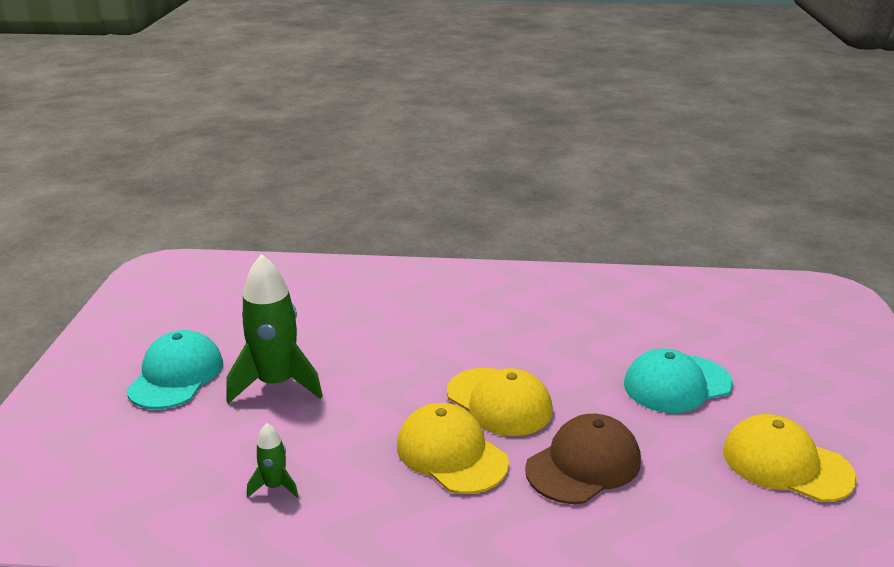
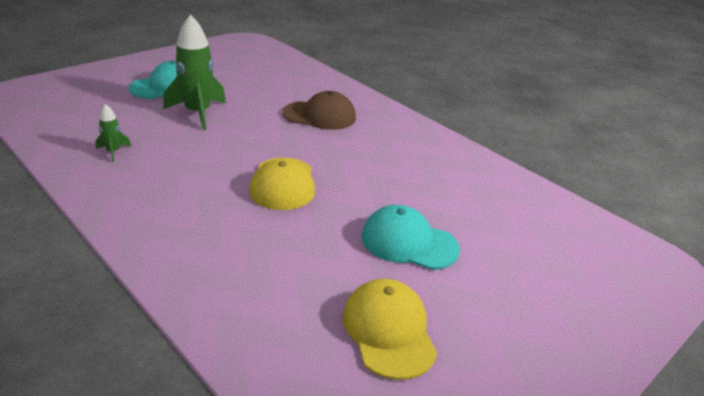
camera: 40 degrees right, 5 degrees up
yellow cap [397,403,509,494] -> none
brown cap [525,414,641,504] -> brown cap moved to [282,91,356,130]

